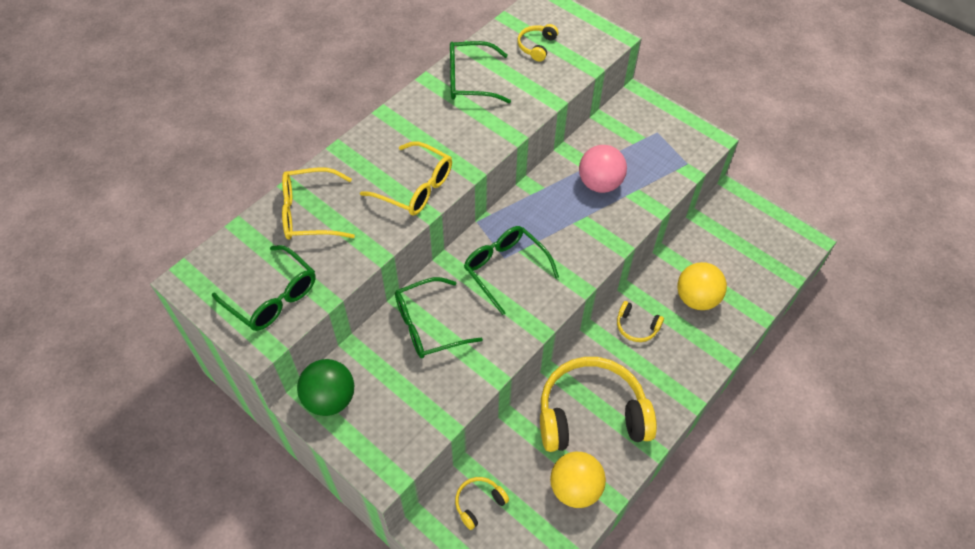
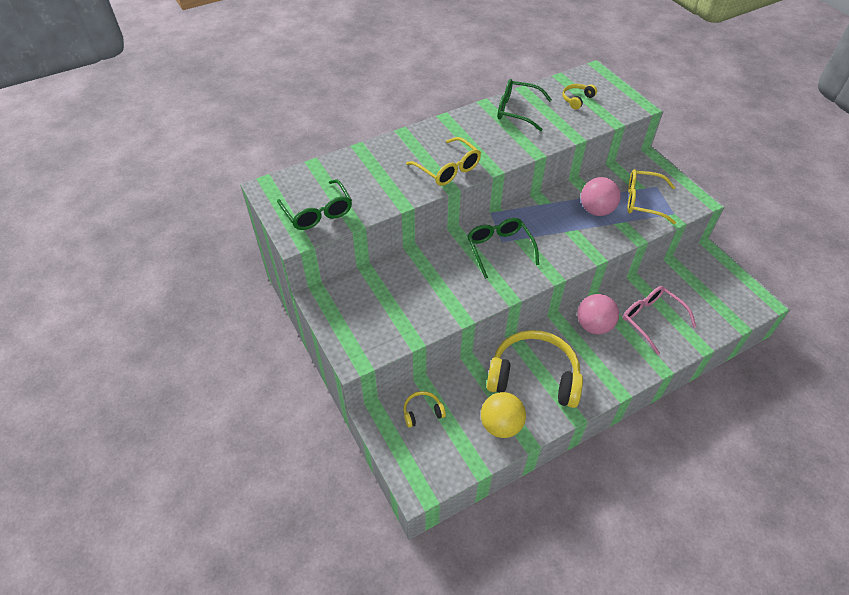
camera: 20 degrees right, 5 degrees down
yellow glasses [282,168,355,240] -> yellow glasses moved to [627,169,676,224]
green ball [297,359,354,416] -> none
green glasses [395,277,483,358] -> none
yellow headphones [617,301,664,342] -> pink ball [577,294,619,334]
yellow ball [677,262,727,310] -> pink glasses [623,286,697,355]

